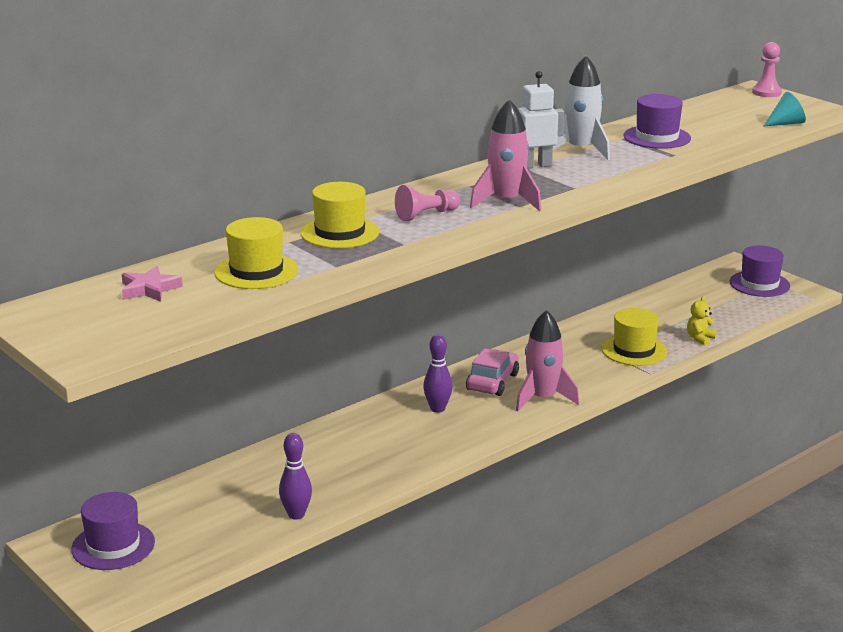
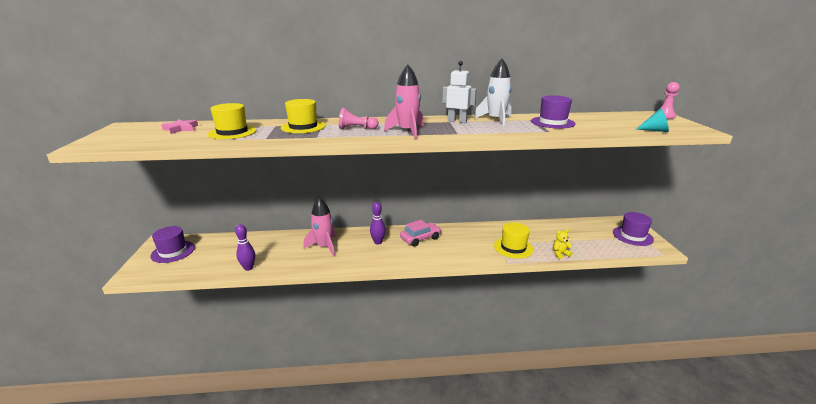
camera: 35 degrees right, 0 degrees up
pink rocket [516,310,579,412] -> pink rocket moved to [303,198,336,257]

